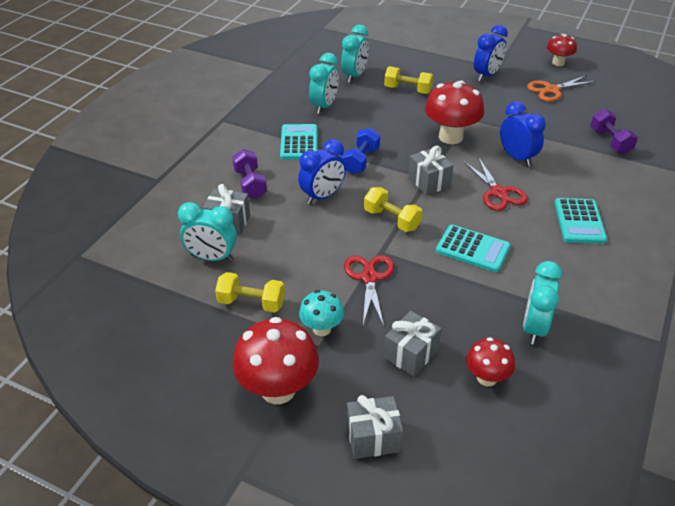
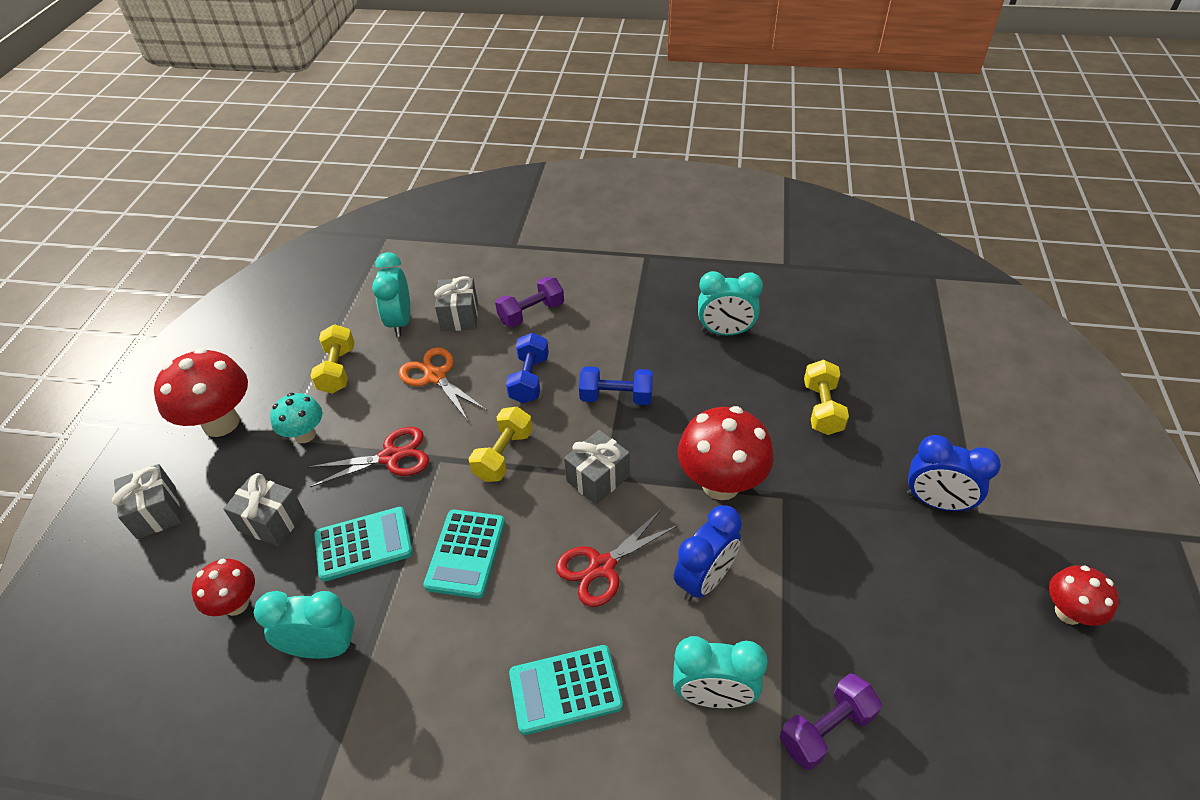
camera: 75 degrees right, 5 degrees up
turquoise calculator [280,124,317,160] -> turquoise calculator moved to [314,507,413,582]
blue clock [298,139,346,204] -> blue dumbbell [506,333,549,403]
turquoise clock [341,25,369,83] -> turquoise clock moved to [673,636,768,708]
orange scissors [527,75,596,102] -> orange scissors moved to [399,347,488,421]

